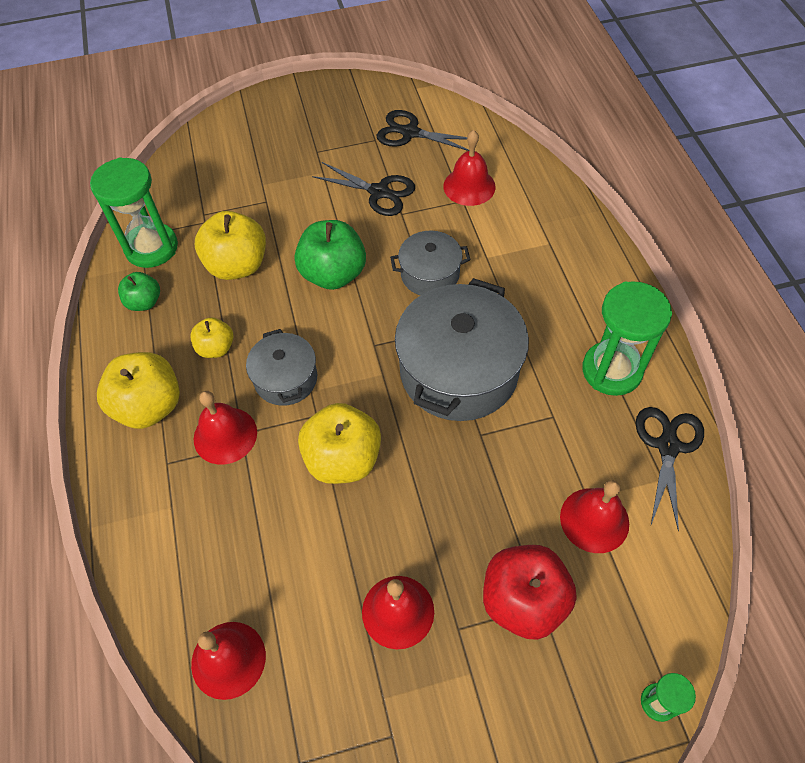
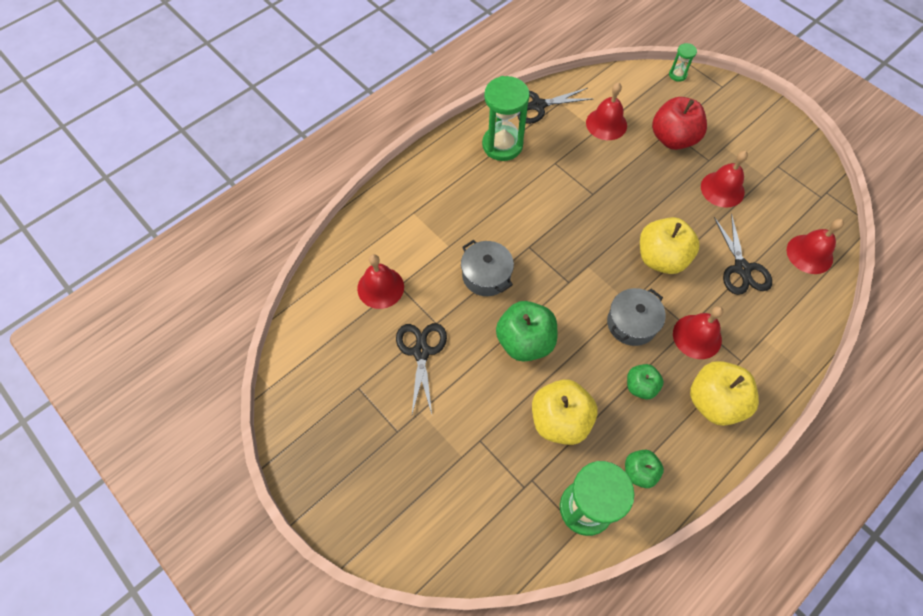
camera: 120 degrees left, 5 degrees up
yellow apple [190,317,233,358] -> green apple [627,364,664,399]
black scissors [377,110,469,151] -> black scissors moved to [714,214,772,295]
grey pot [395,278,529,421] -> none

